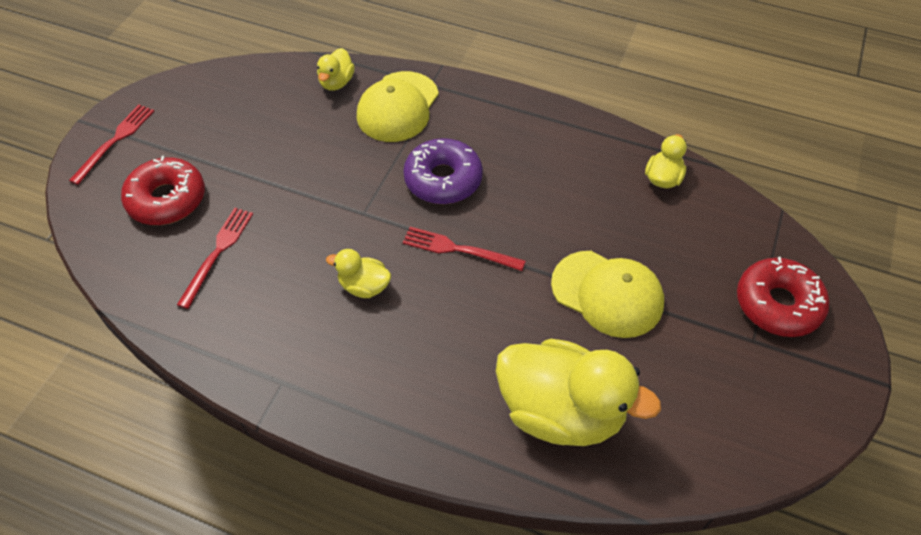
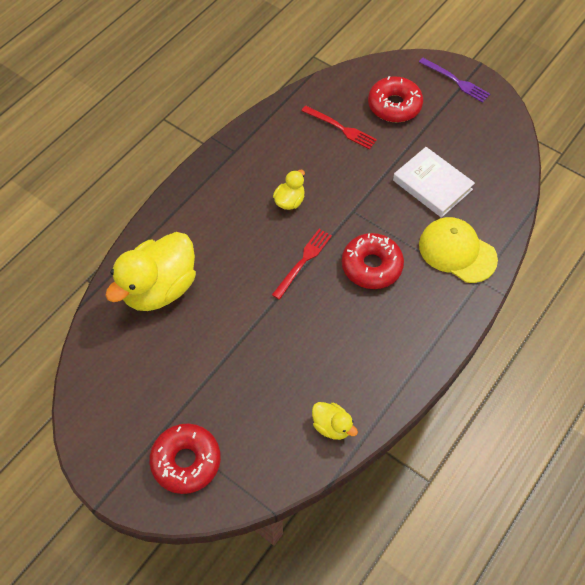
camera: 105 degrees right, 5 degrees up
red fork [69,105,154,185] -> purple fork [419,58,490,103]
yellow duck [317,48,355,91] -> none
purple donut [403,138,483,204] -> red donut [342,233,404,289]
yellow cap [551,251,664,338] -> none
none -> white book [393,147,475,218]

